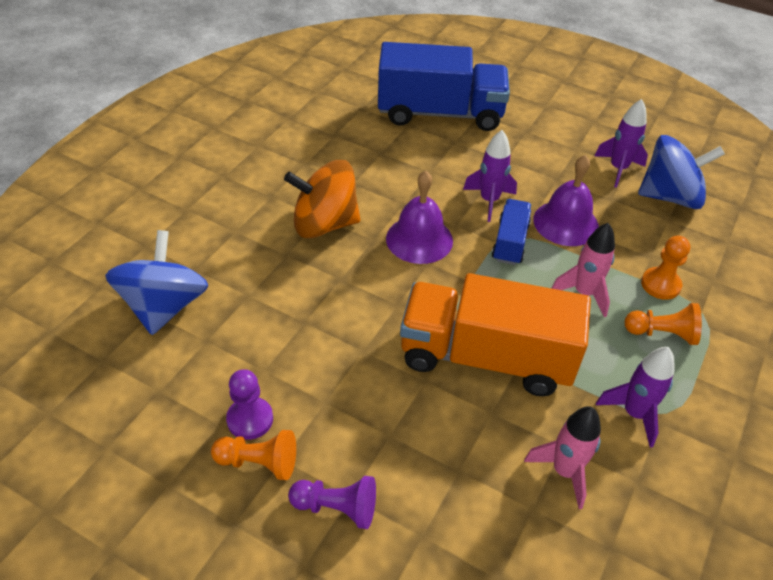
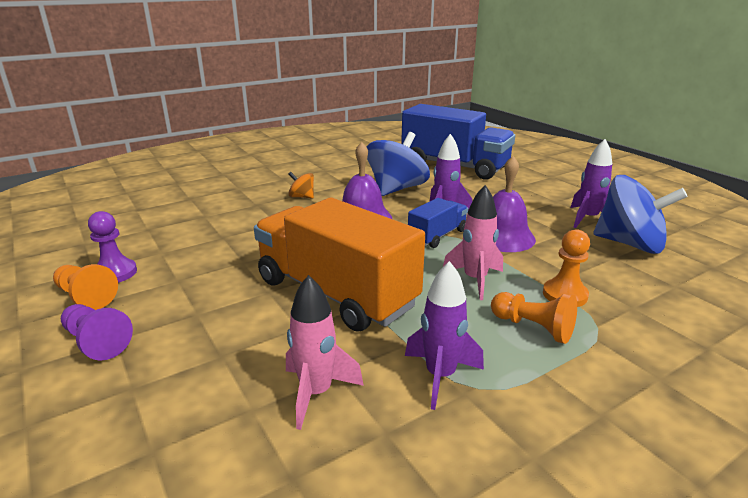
camera: 30 degrees right, 20 degrees down
blue spinning top [105,230,208,335] -> blue spinning top moved to [367,132,430,196]
orange spinning top [284,160,361,239] -> orange spinning top [288,172,314,199], size x0.46

